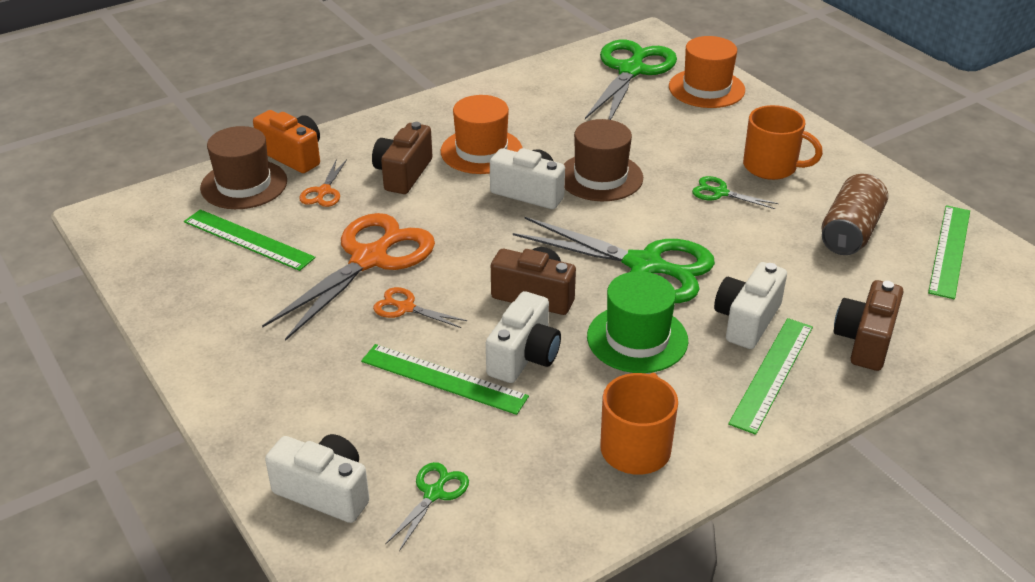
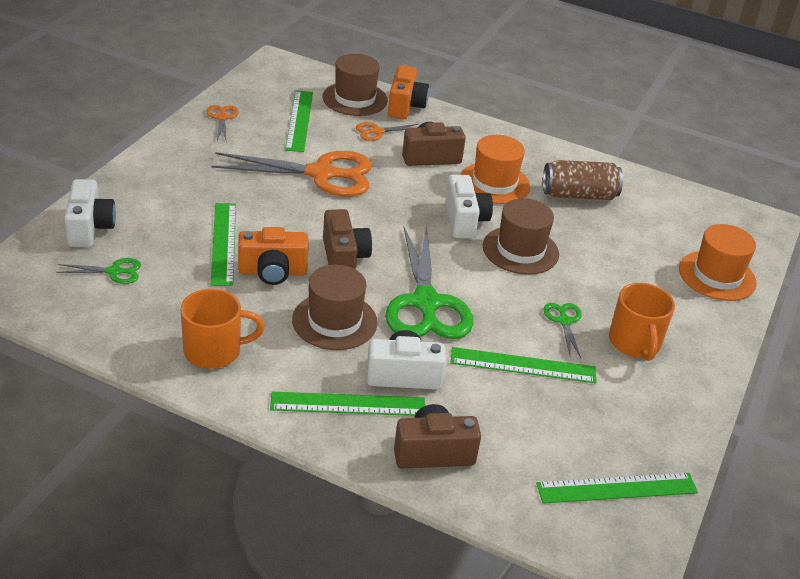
camera: 55 degrees right, 0 degrees up
orange scissors [373,287,467,328] -> orange scissors moved to [206,105,239,140]
white camera [486,291,561,383] -> orange camera [238,227,309,285]
green scissors [585,40,677,120] -> none
green hat [587,271,688,373] -> brown hat [292,264,378,350]
brown can [822,174,888,255] -> brown can moved to [543,160,623,200]
none -> green ruler [450,347,596,383]

